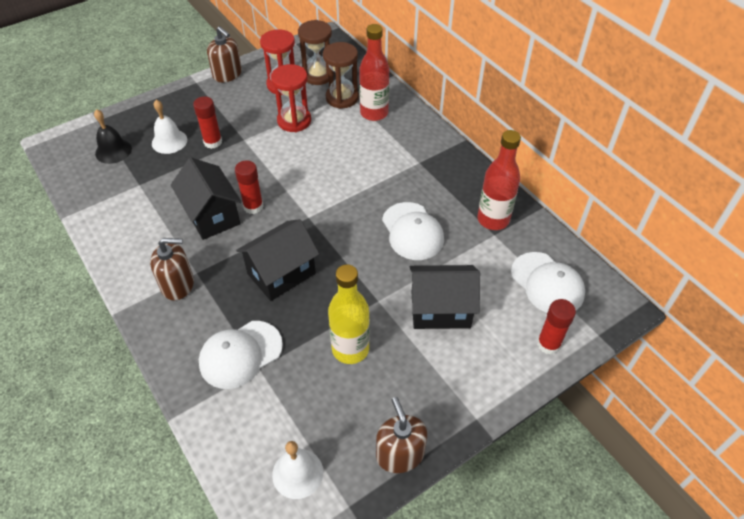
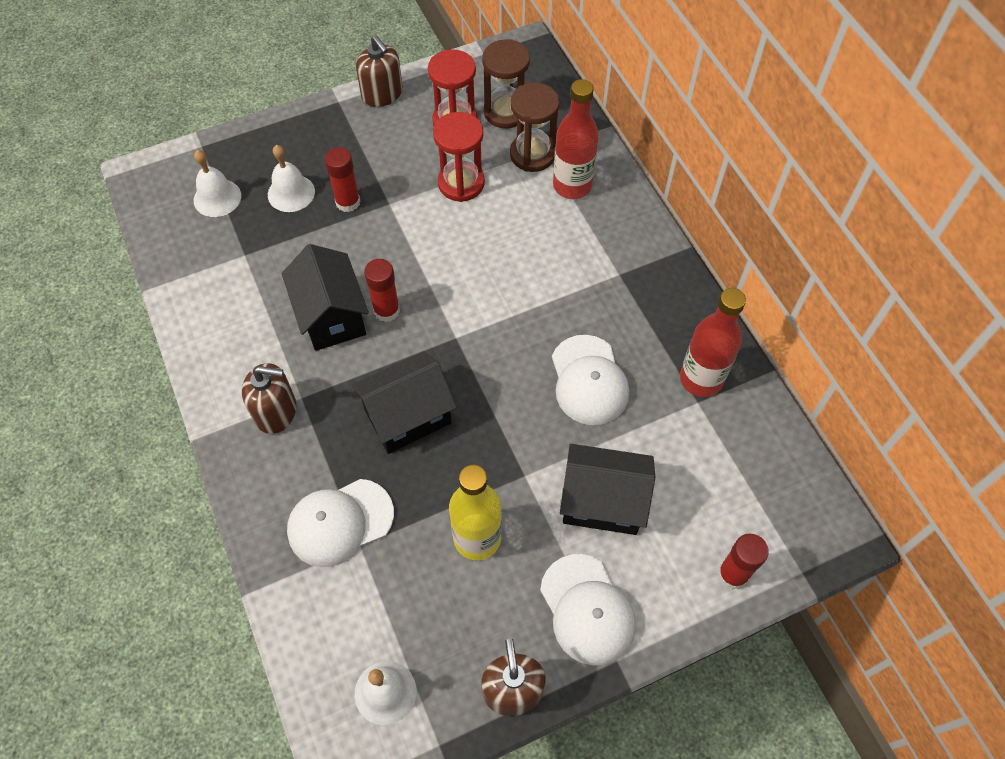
camera: 10 degrees right, 10 degrees up
black bell [94,109,132,164] -> white bell [194,150,241,217]
white cap [511,252,585,313] -> white cap moved to [540,554,636,665]

